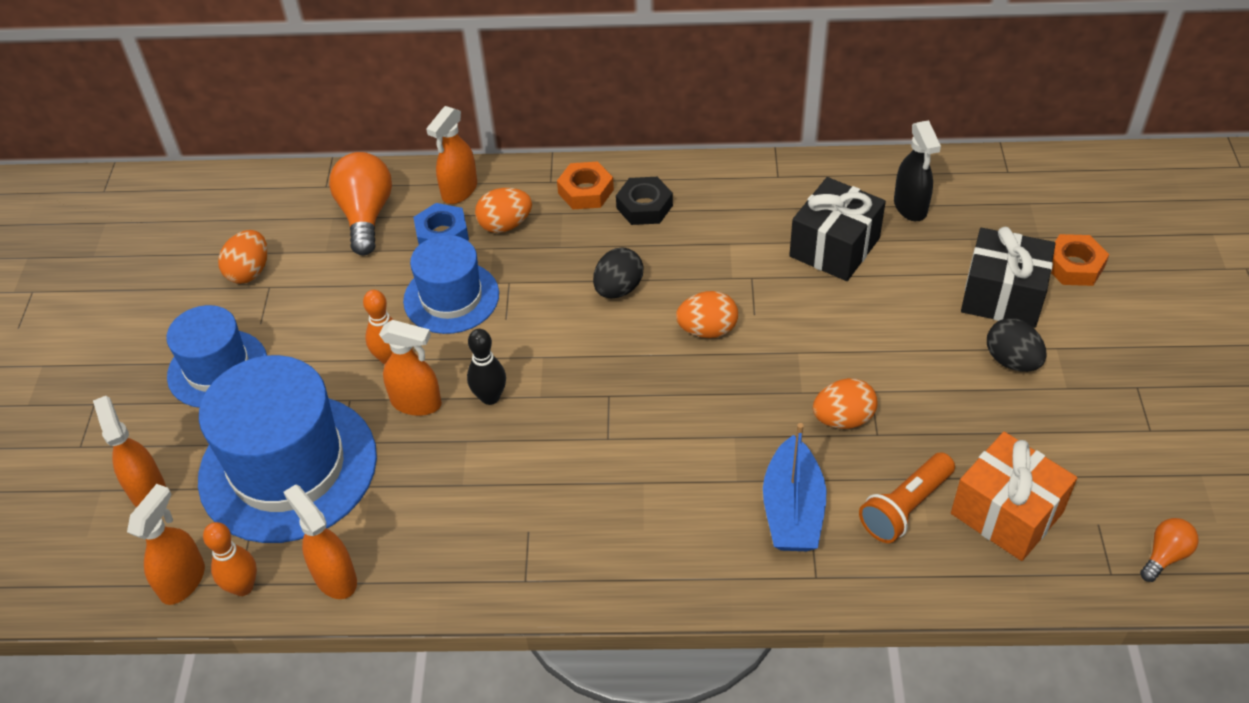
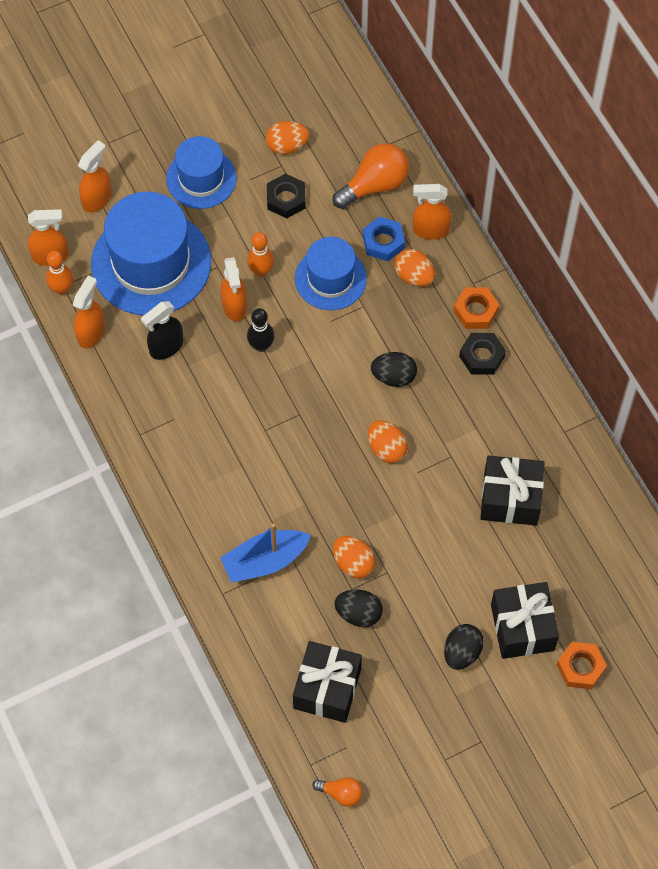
camera: 60 degrees right, 15 degrees up
orange flashlight [859,452,955,543] -> none
black spray bottle [894,120,941,221] -> black spray bottle moved to [141,301,183,360]
orange gift [951,432,1077,561] -> black gift [293,641,362,723]
none -> black nut [267,174,306,218]
none -> black egg [334,589,383,627]

